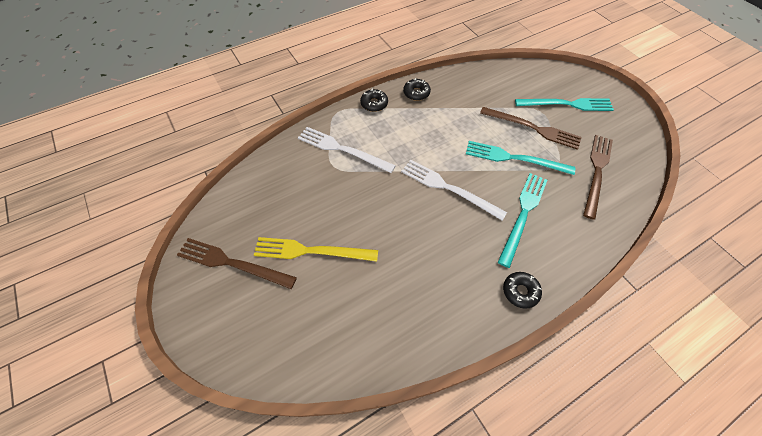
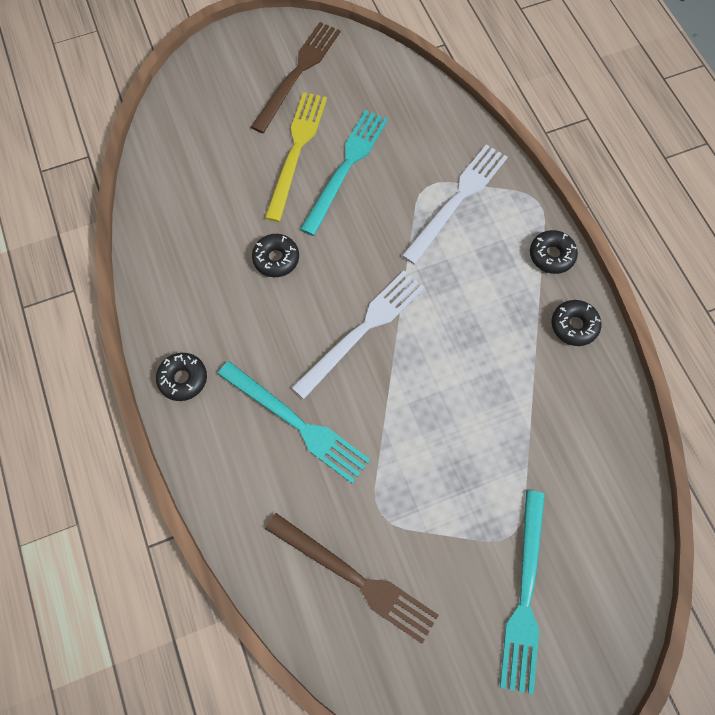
camera: 100 degrees right, 10 degrees up
turquoise fork [466,141,575,175] -> turquoise fork moved to [300,110,388,236]
brown fork [480,107,582,150] -> none
none -> black donut [252,234,299,277]

